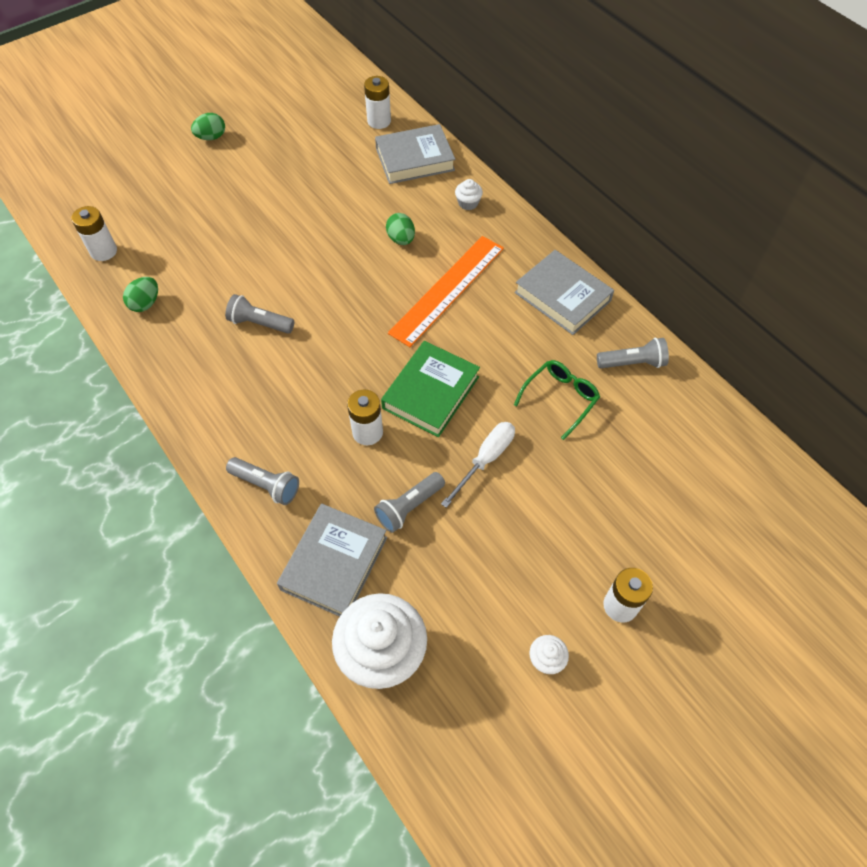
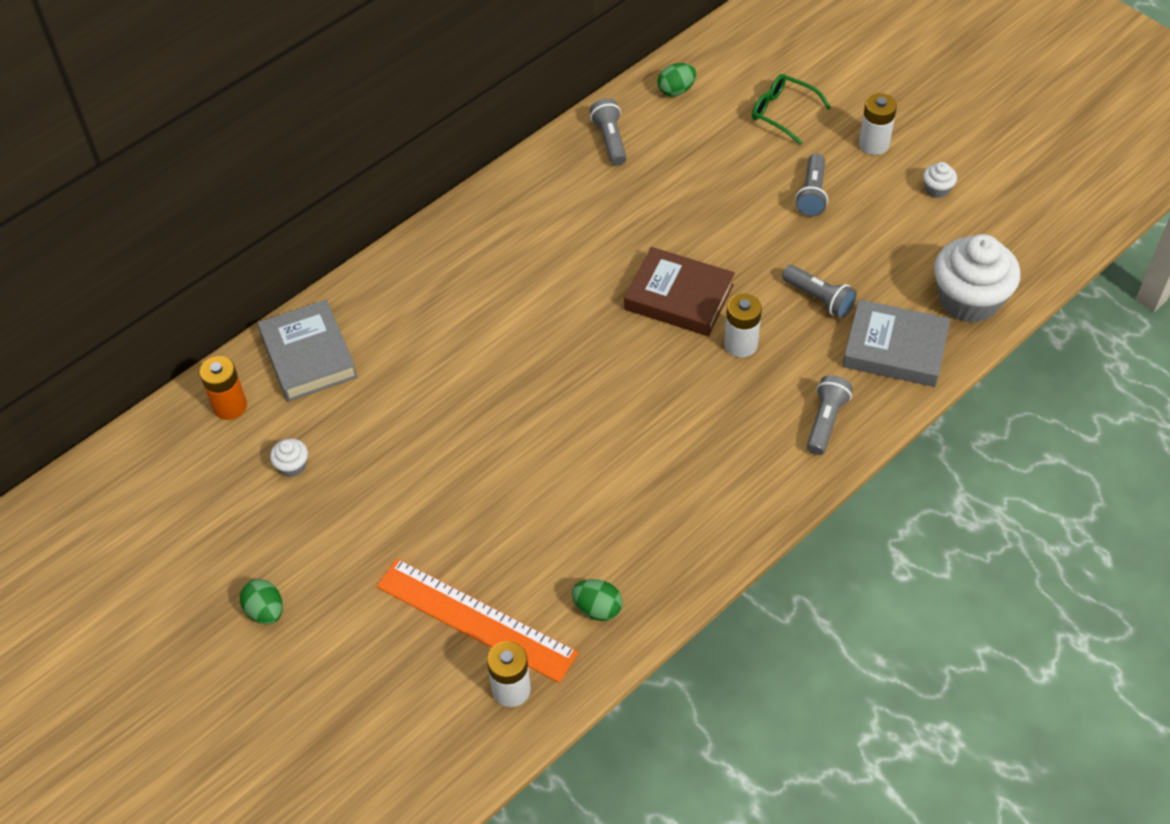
camera: 95 degrees left, 5 degrees down
grey flashlight [225,294,294,334] -> grey flashlight moved to [795,154,828,217]
white battery [364,76,391,129] -> orange battery [200,356,247,420]
green book [381,341,480,437] -> brown book [624,247,735,336]
green egg [386,213,415,245] -> green egg moved to [657,63,696,96]
orange ruler [388,236,504,347] -> orange ruler moved to [376,558,579,683]
white screwdriver [441,422,515,508] -> none
white cupcake [455,179,483,210] -> white cupcake moved to [270,438,308,477]
grey book [514,250,614,335] -> none
green glasses [514,360,600,440] -> green glasses moved to [752,74,831,145]

